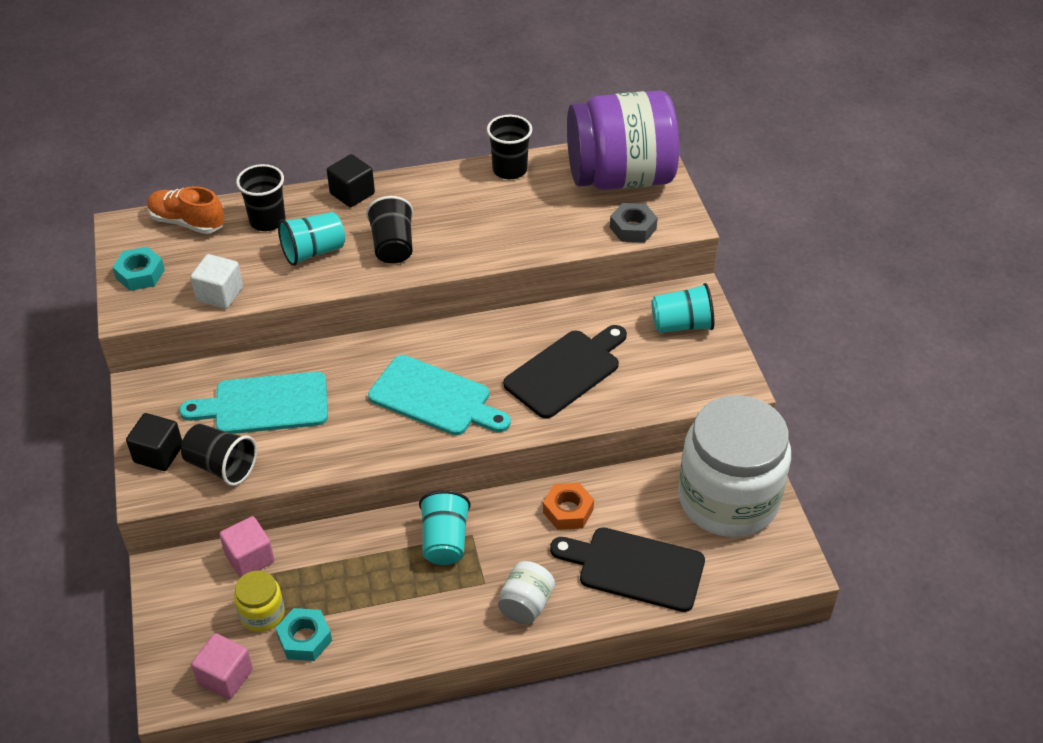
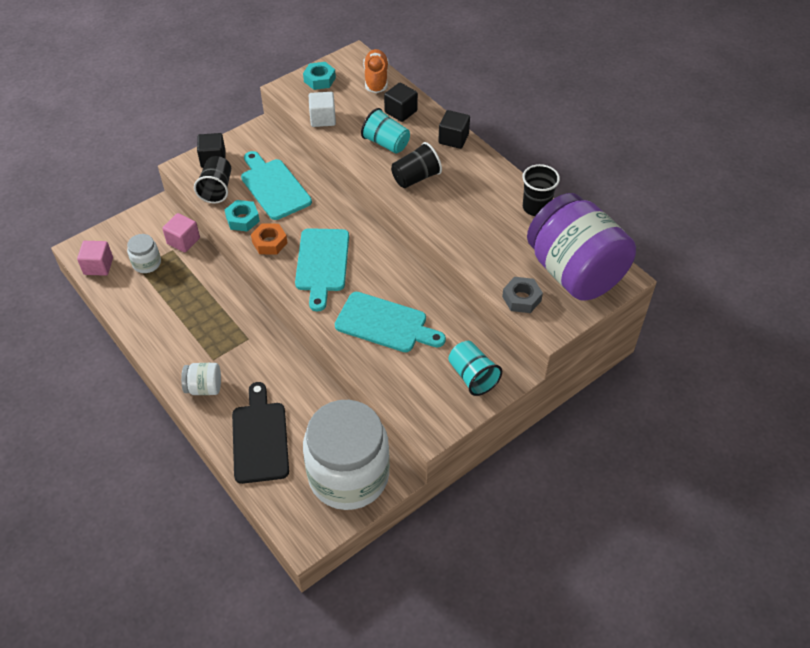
camera: 65 degrees right, 5 degrees up
yellow jar [234,570,285,632] -> white jar [127,234,161,273]
black cup [236,164,285,231] -> black cube [384,83,418,122]
turquoise nut [276,608,332,661] -> turquoise nut moved to [224,200,260,232]
turquoise cup [419,490,471,565] -> none
black cutting board [503,325,627,419] -> turquoise cutting board [335,292,446,352]
orange nut [543,483,594,530] -> orange nut moved to [251,223,287,255]

